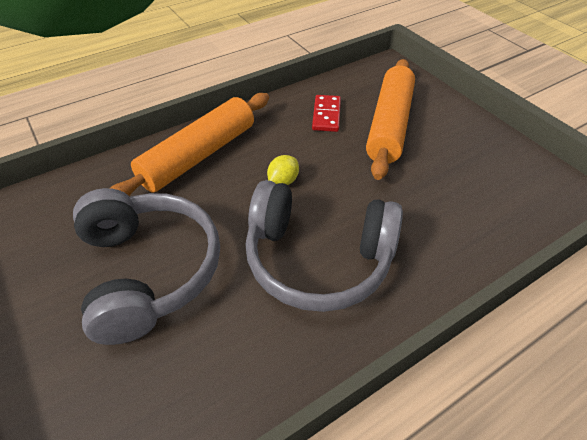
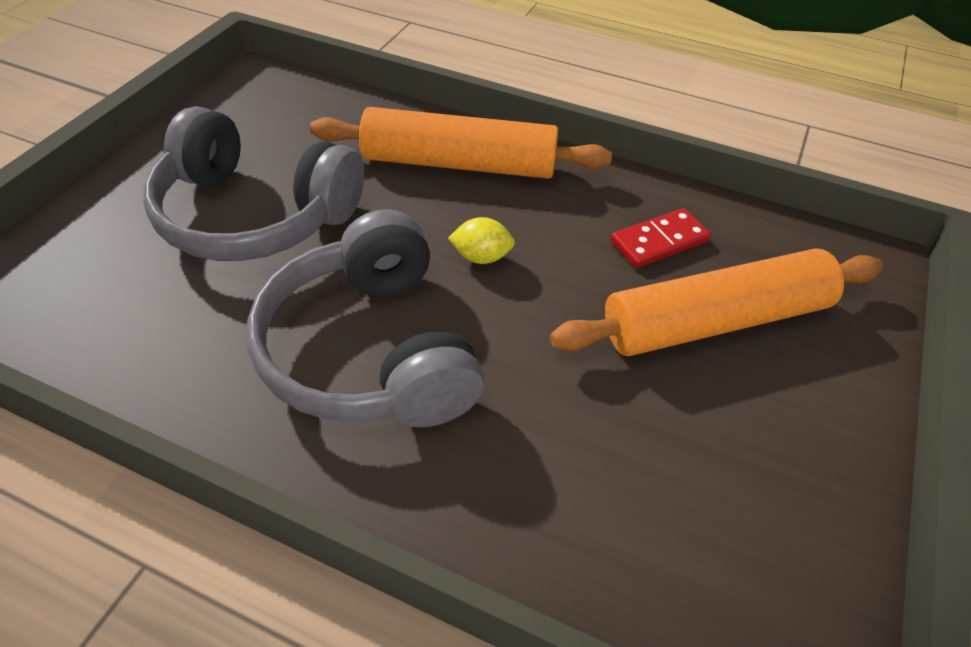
camera: 55 degrees right, 0 degrees up
grey headphones [73,188,220,345] -> grey headphones turned 75 degrees clockwise [144,106,365,261]

